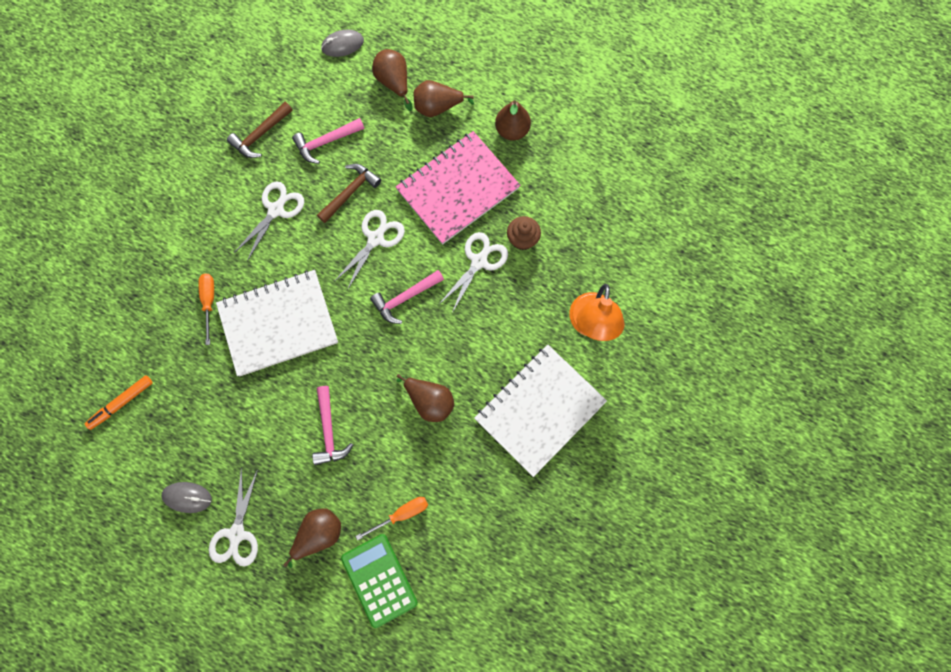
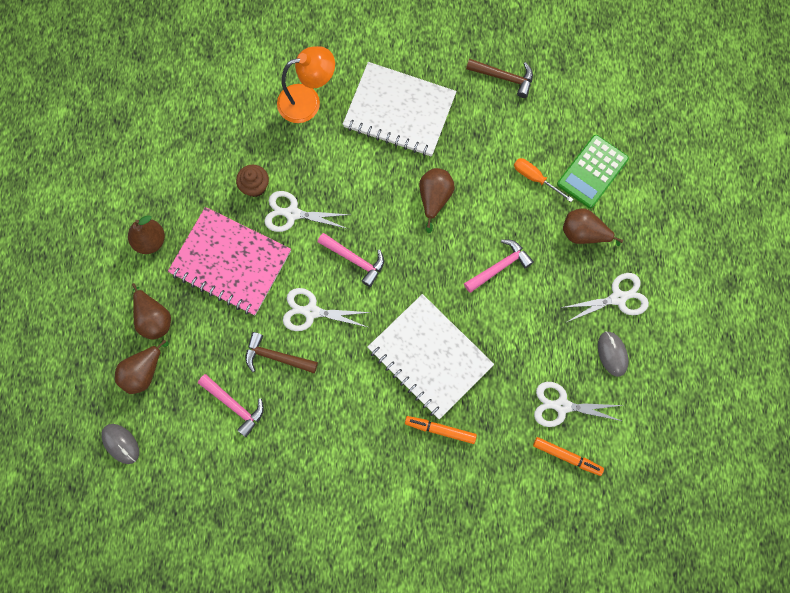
camera: 115 degrees left, 0 degrees up
orange screwdriver [198,274,214,345] -> orange marker [405,416,477,444]
brown hammer [227,102,293,158] -> brown hammer moved to [466,58,533,98]
white scissors [234,182,304,261] -> white scissors moved to [534,382,624,427]

